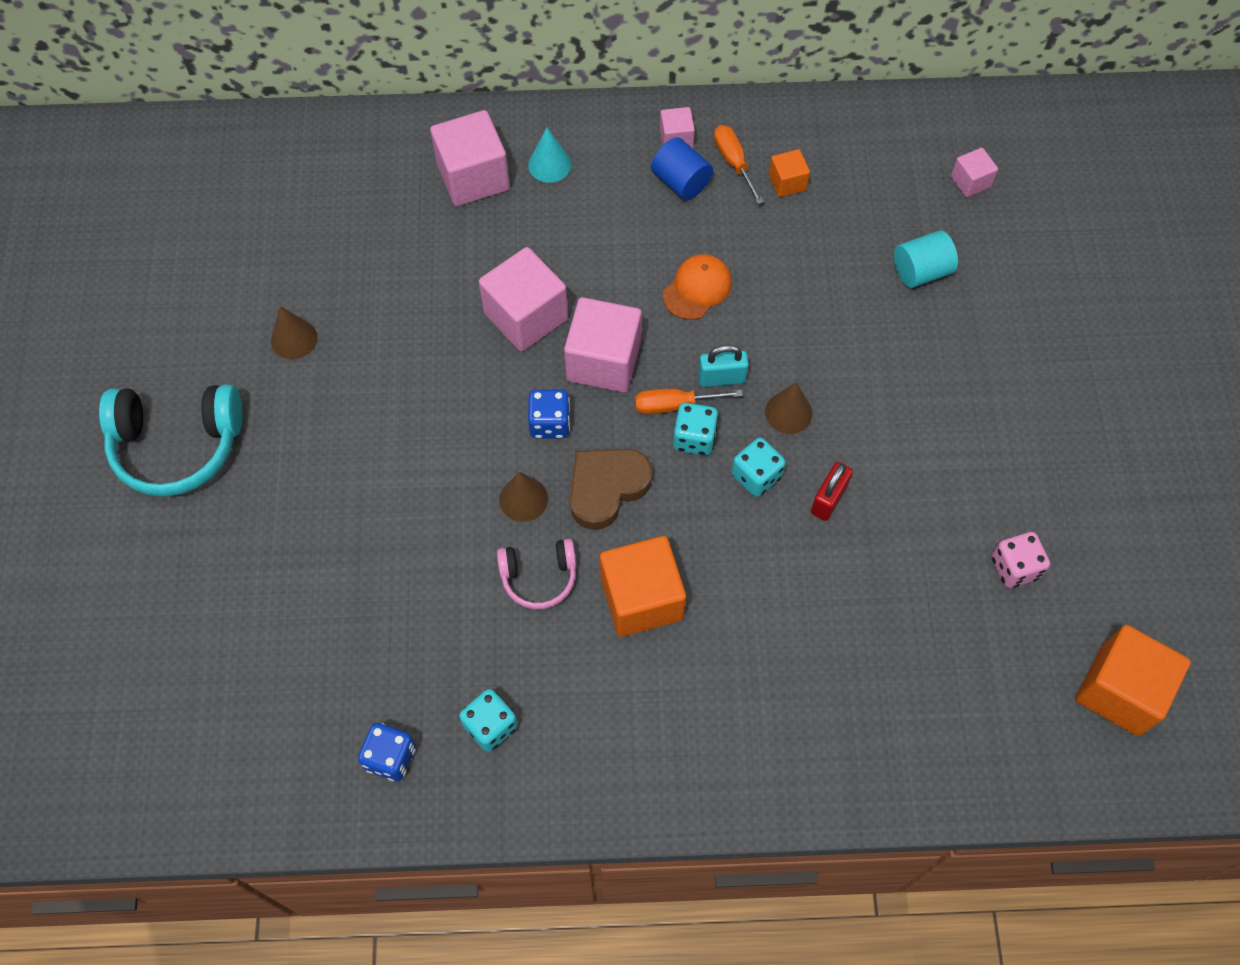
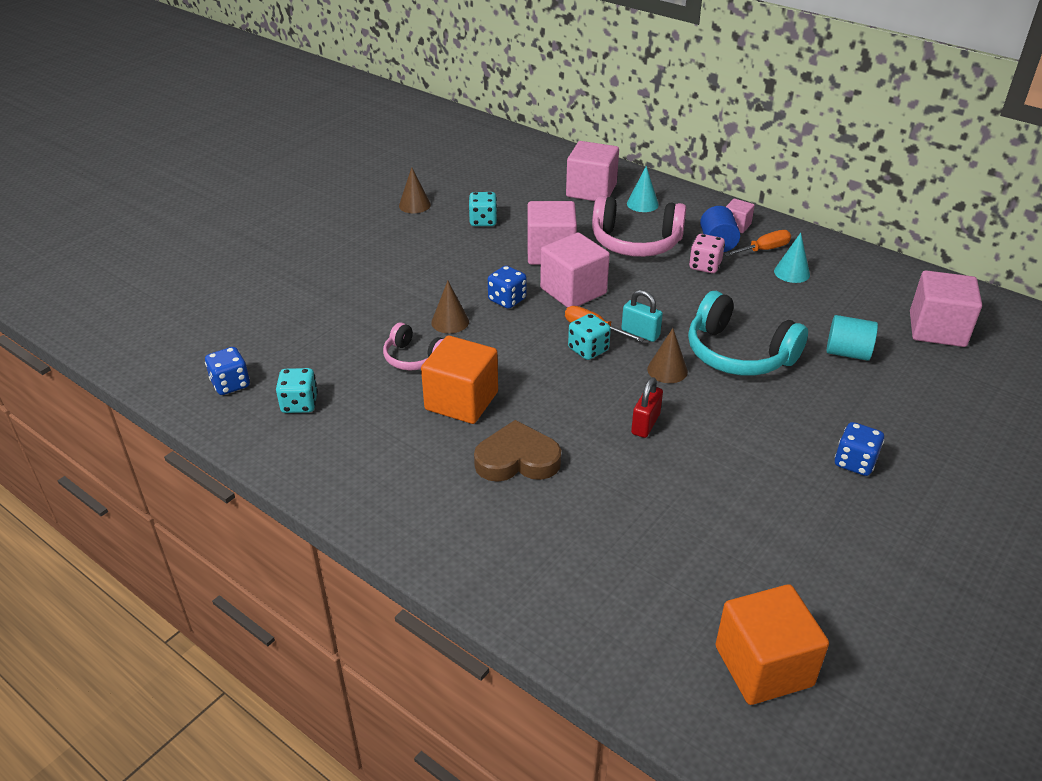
camera: 40 degrees right, 25 degrees down
turquoise headphones [99,384,243,497] -> turquoise headphones moved to [688,291,808,376]
brown heart [570,449,653,530] -> brown heart moved to [474,420,561,482]
orange cap [663,254,732,320] -> none
orange screwdriver [714,125,764,204] -> orange screwdriver turned 45 degrees clockwise [724,230,791,256]
turquoise dice [732,438,786,497] -> turquoise dice moved to [469,192,497,226]
orange cube [769,149,810,197] -> turquoise cone [774,233,810,283]
red padlock [811,462,853,521] -> red padlock turned 45 degrees counterclockwise [631,377,663,438]
pink cube [951,148,998,197] -> pink cube [910,270,982,347], size x1.95
pink dice [992,532,1050,588] -> pink dice moved to [689,234,725,273]
none -> pink headphones [592,196,687,257]
none -> blue dice [835,422,884,476]

